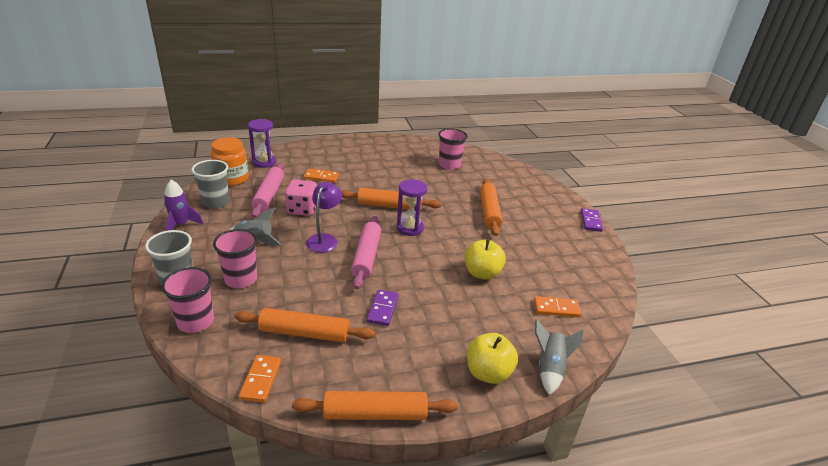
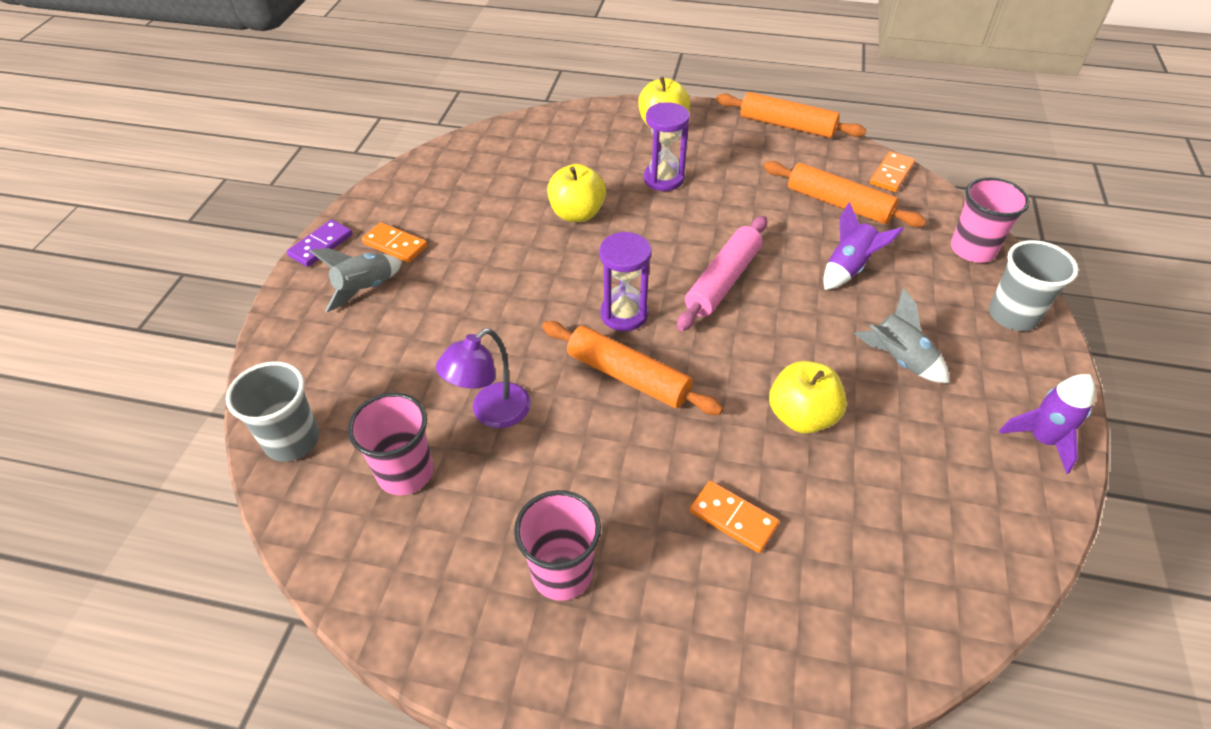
camera: 150 degrees left, 15 degrees up
grey cup [191,160,229,208] -> grey cup moved to [226,361,320,462]
orange jar [211,137,249,186] -> none
pink cup [213,229,257,288] -> pink cup moved to [514,490,601,601]
purple hourglass [248,119,276,168] -> purple hourglass moved to [644,102,690,191]
pink rolling pin [251,163,284,218] -> none
pink dice [285,180,317,216] -> yellow apple [769,361,847,434]
purple lamp [306,182,342,253] -> purple lamp moved to [436,328,531,428]
purple domino [367,290,399,326] -> none
orange rolling pin [480,179,502,236] -> none
orange domino [534,296,581,317] -> orange domino moved to [362,222,427,263]
grey rocket [535,319,584,395] -> grey rocket moved to [309,248,402,312]
none -> purple rocket [823,202,903,290]

